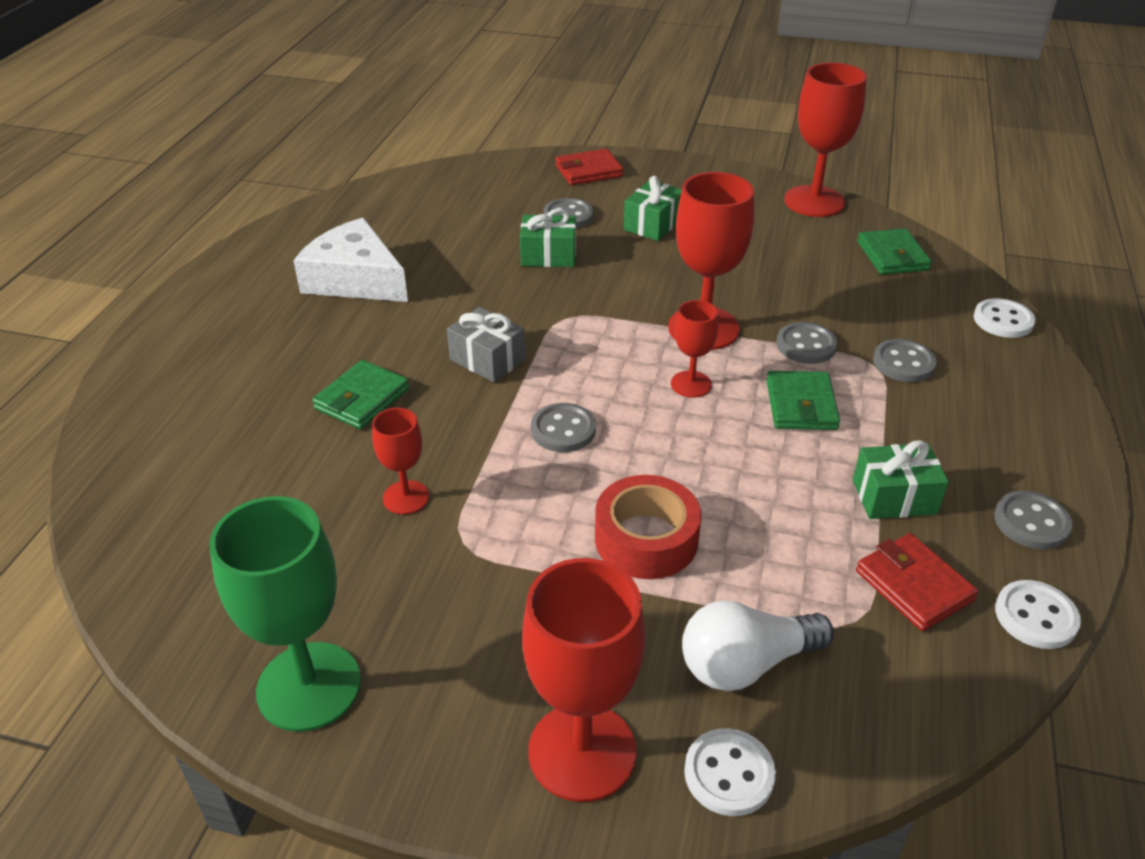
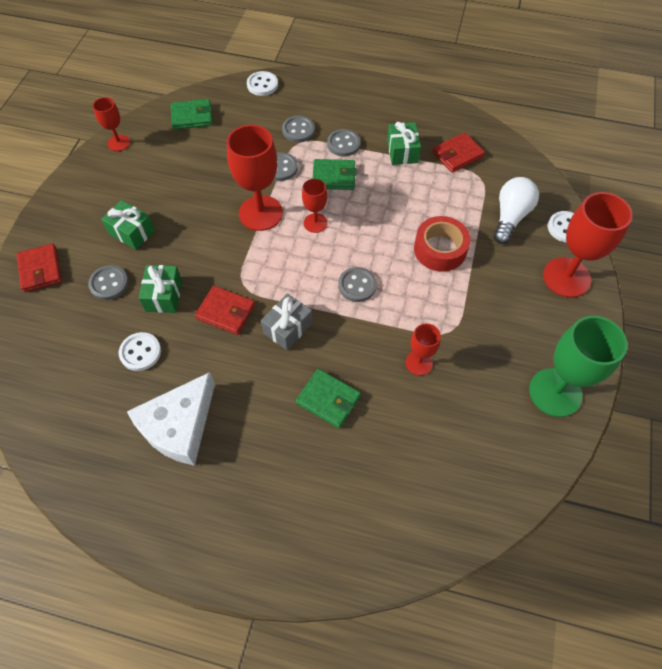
camera: 90 degrees left, 20 degrees up
white light bulb [682,600,834,691] -> white light bulb turned 135 degrees counterclockwise [494,177,539,244]
red goblet [784,63,867,217] -> red goblet [93,97,130,151], size x0.54
grey button [994,491,1073,549] -> grey button moved to [327,129,361,157]
white button [995,580,1081,649] -> white button moved to [119,332,161,371]
none -> red wallet [195,286,255,335]

